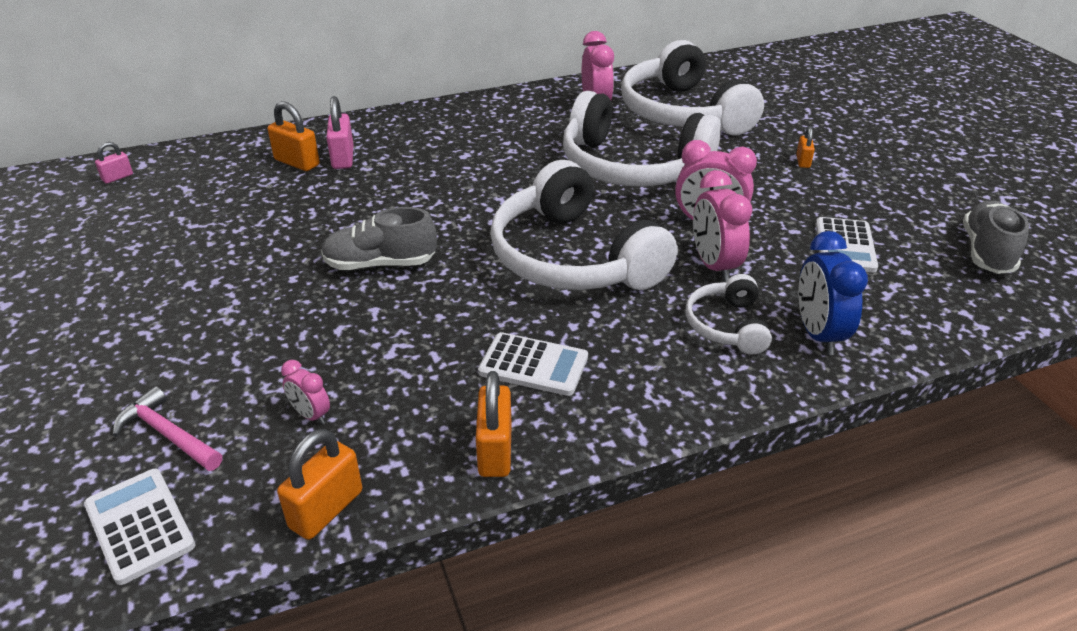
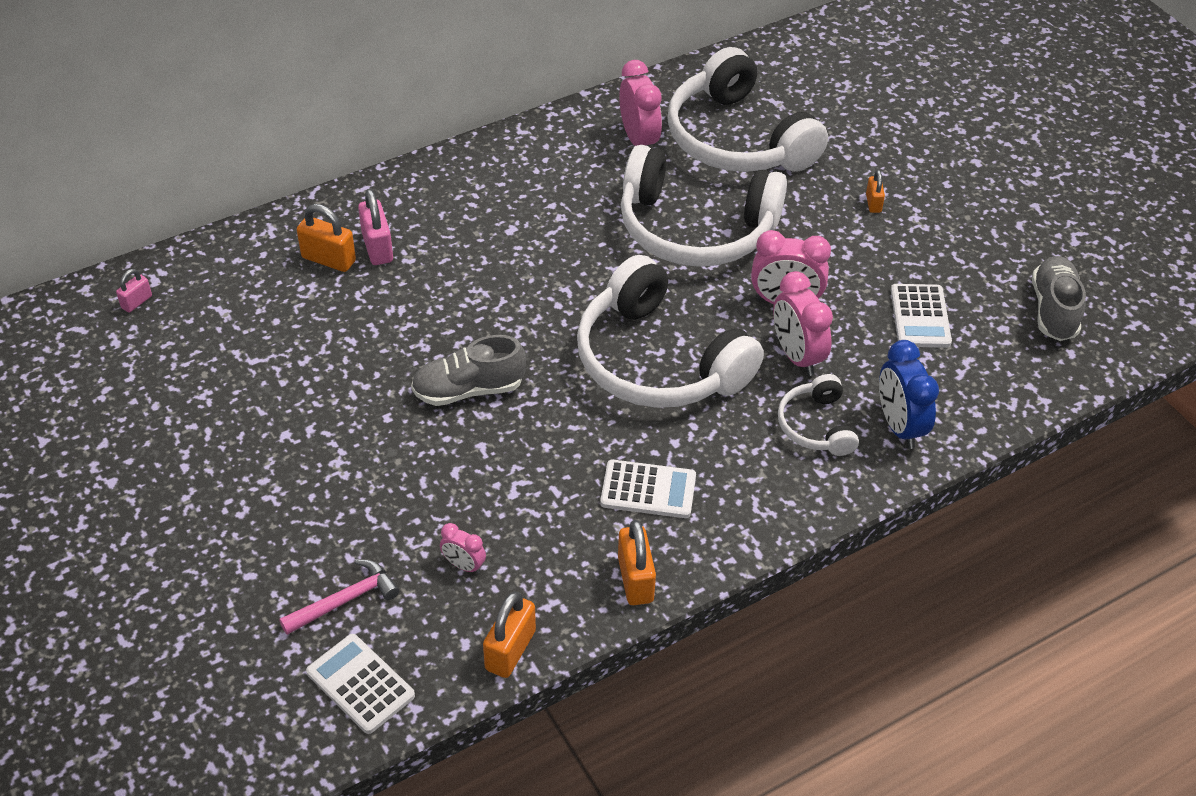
camera: 10 degrees left, 10 degrees up
pink hammer [113,386,222,471] -> pink hammer turned 120 degrees clockwise [279,559,399,635]

